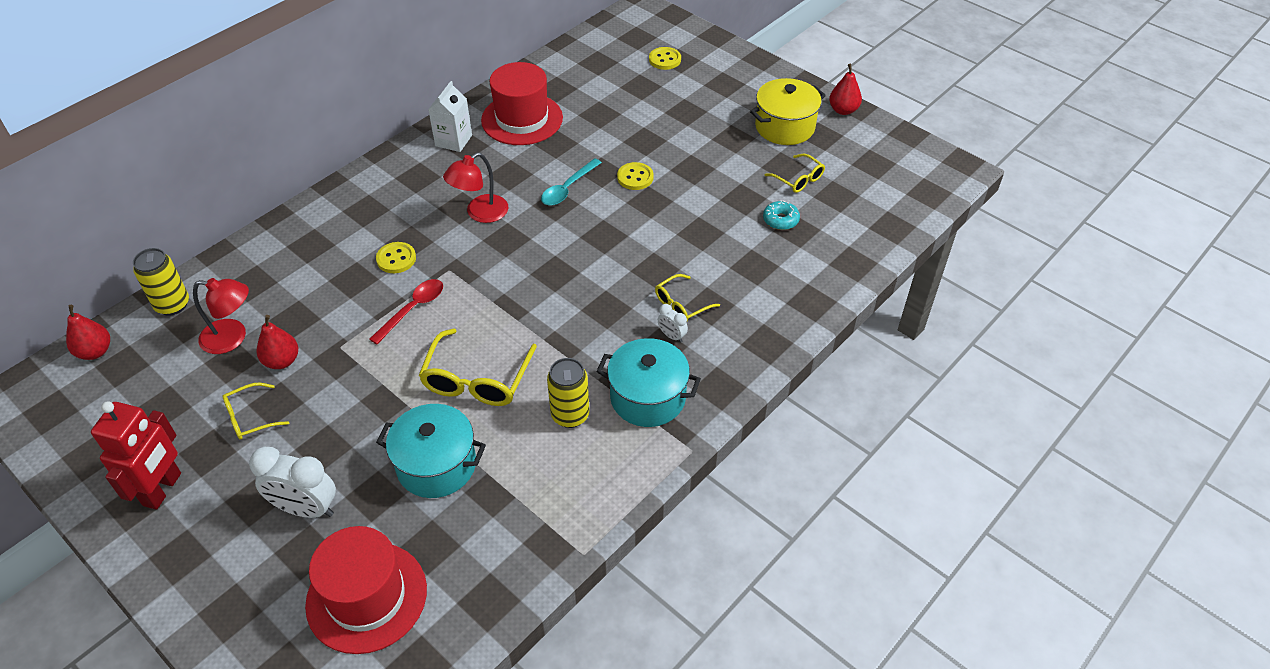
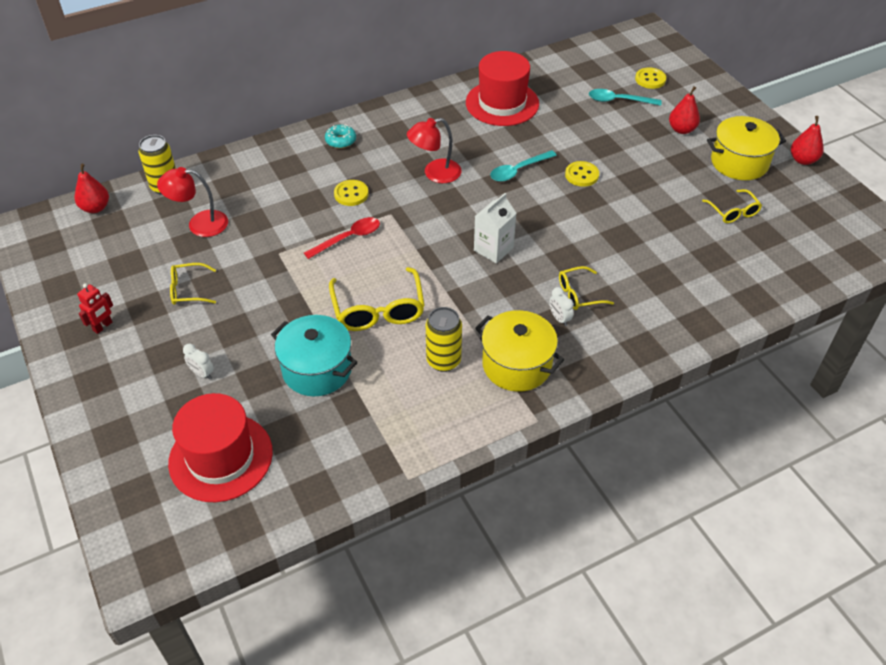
camera: 20 degrees right, 0 degrees up
red robot [91,401,181,510] -> red robot [77,283,113,334], size x0.52
red lamp [193,278,249,354] -> red lamp turned 150 degrees clockwise [157,167,228,237]
white clock [249,447,336,518] -> white clock [183,344,214,379], size x0.49
red pear [257,315,298,369] -> red pear moved to [669,86,700,134]
yellow glasses [419,328,537,406] -> yellow glasses turned 45 degrees counterclockwise [329,267,425,331]
white carton [428,81,472,152] -> white carton moved to [474,193,517,263]
turquoise pot [596,338,701,427] -> yellow pot [475,310,564,392]
turquoise donut [763,200,800,230] -> turquoise donut moved to [325,124,356,149]
none -> turquoise spoon [589,89,662,106]

